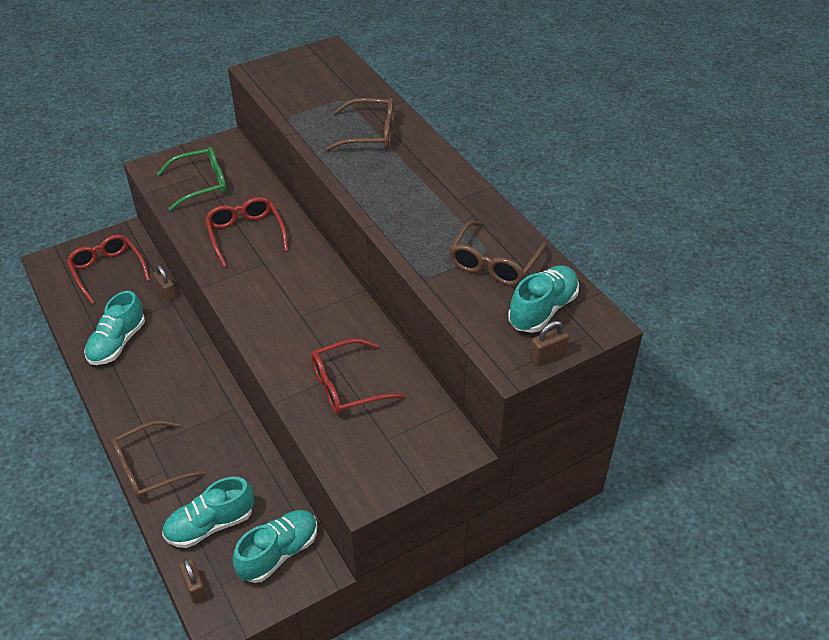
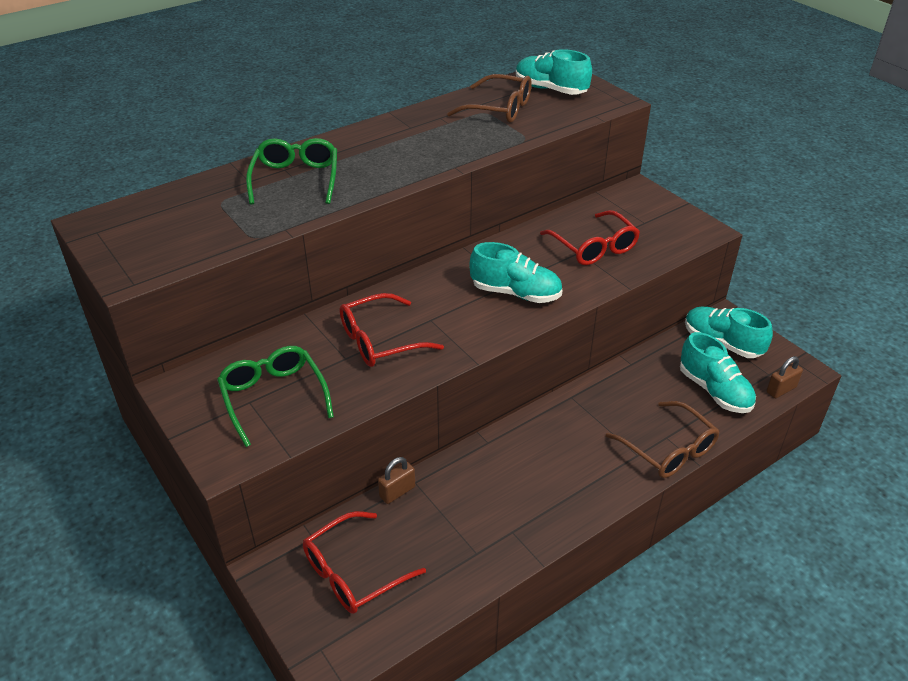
camera: 95 degrees left, 5 degrees down
turquoise shoe [84,291,145,365] -> turquoise shoe moved to [469,242,562,303]
brown glasses [325,98,395,151] -> green glasses [246,138,337,204]
brown padlock [530,321,569,366] -> none

